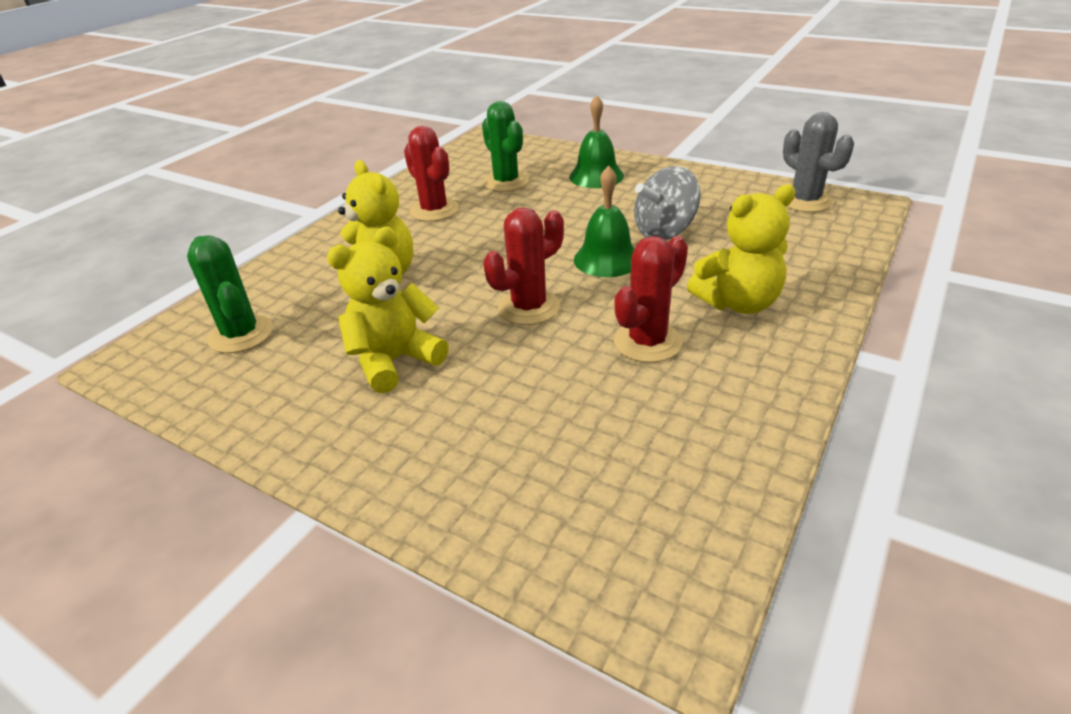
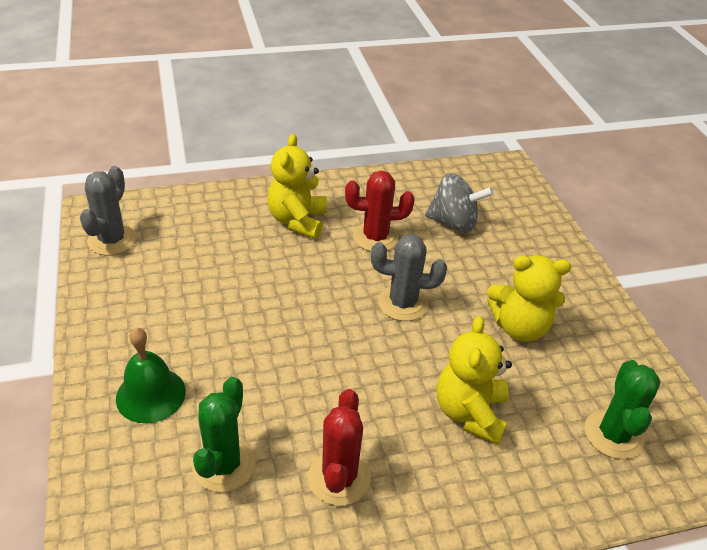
camera: 140 degrees left, 5 degrees up
red cactus [484,207,564,325] -> grey cactus [371,234,447,321]
green bell [574,166,634,277] -> none
grey spinning top [634,166,701,240] -> grey spinning top moved to [425,173,494,233]
yellow teddy bear [687,185,796,314] -> yellow teddy bear turned 105 degrees counterclockwise [267,134,327,239]

